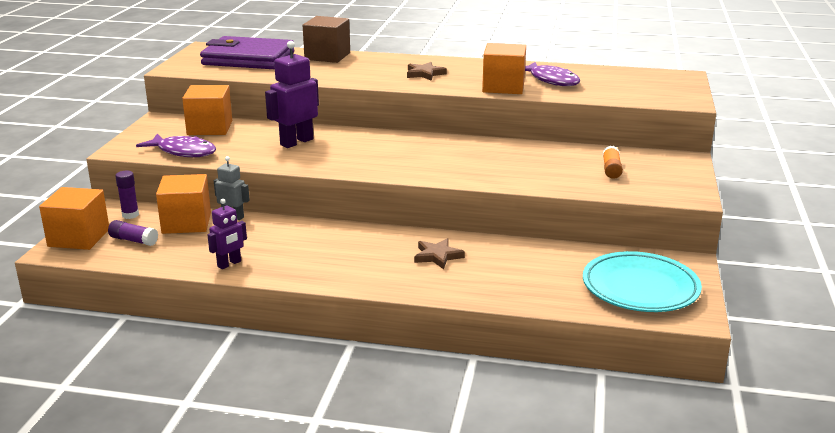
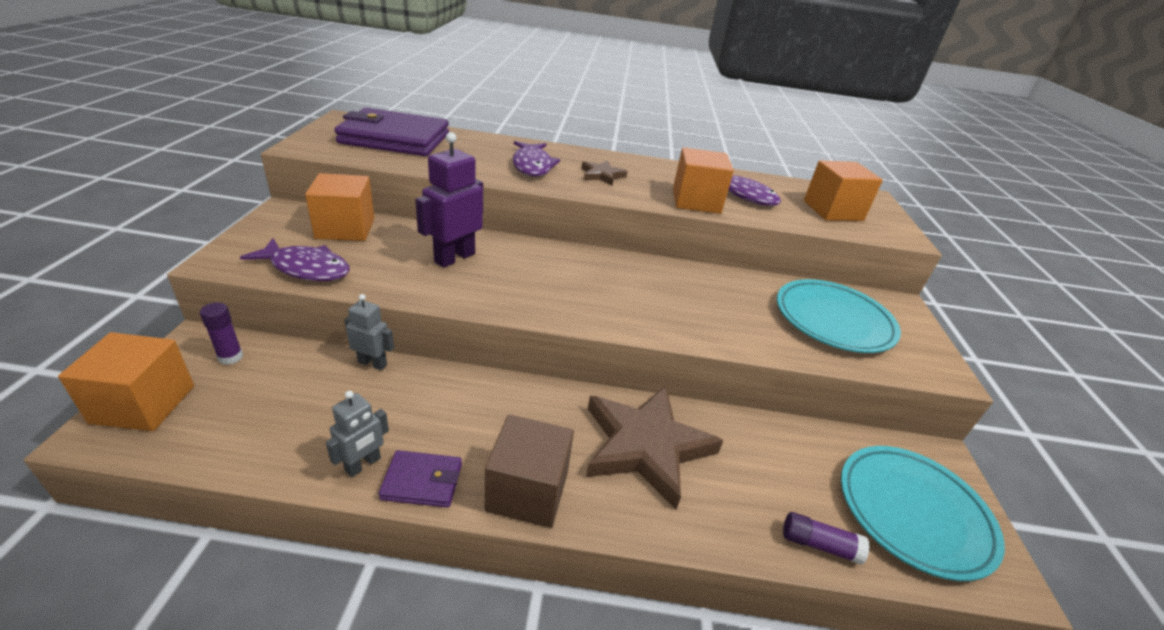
camera: 10 degrees left, 10 degrees up
purple glue stick [108,220,158,246] -> purple glue stick moved to [783,512,870,564]
orange cube [156,174,211,234] -> orange cube moved to [804,160,883,221]
purple robot [207,199,247,269] -> grey robot [326,391,389,477]
brown cube [303,16,350,63] -> brown cube moved to [485,414,574,528]
brown star [414,238,465,269] -> brown star [586,386,724,510], size x2.12
orange glue stick [603,146,623,179] -> turquoise plate [777,279,901,353]
none -> purple wallet [379,450,462,507]
none -> purple fish [512,141,560,176]

